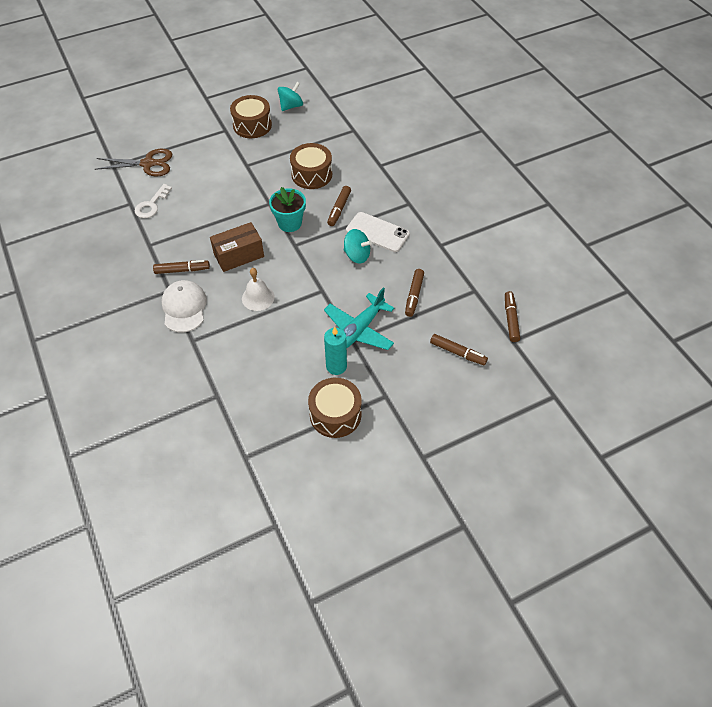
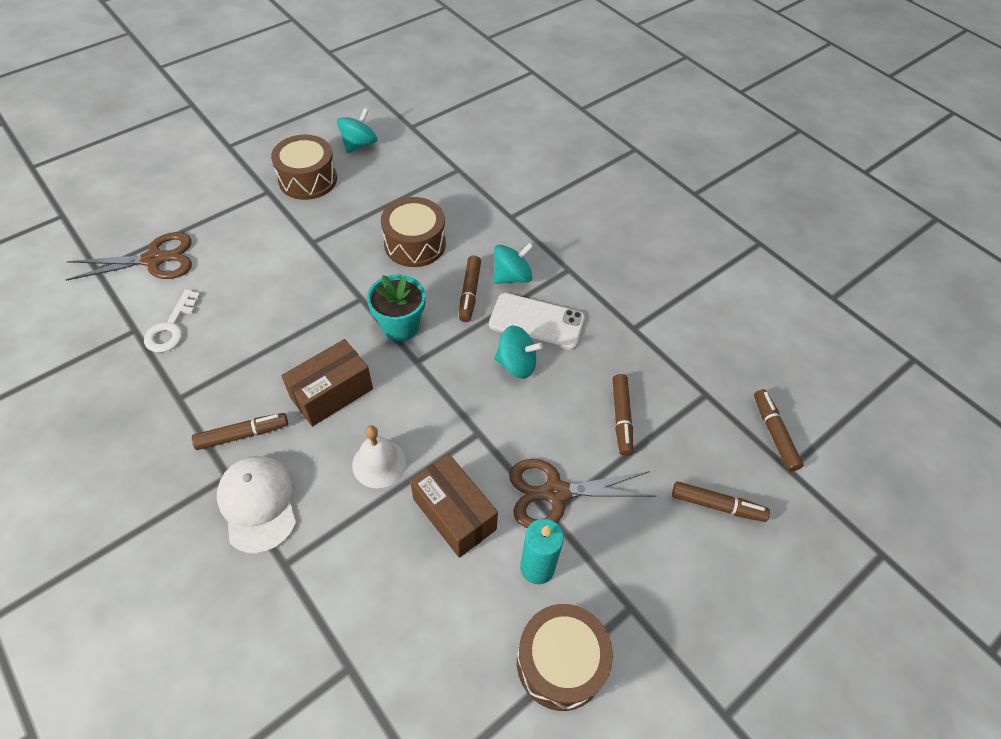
camera: 15 degrees left, 0 degrees up
turquoise plane [324,287,394,350] -> brown scissors [509,459,656,528]
none -> brown box [410,454,498,558]
none -> turquoise spinning top [494,242,534,284]

